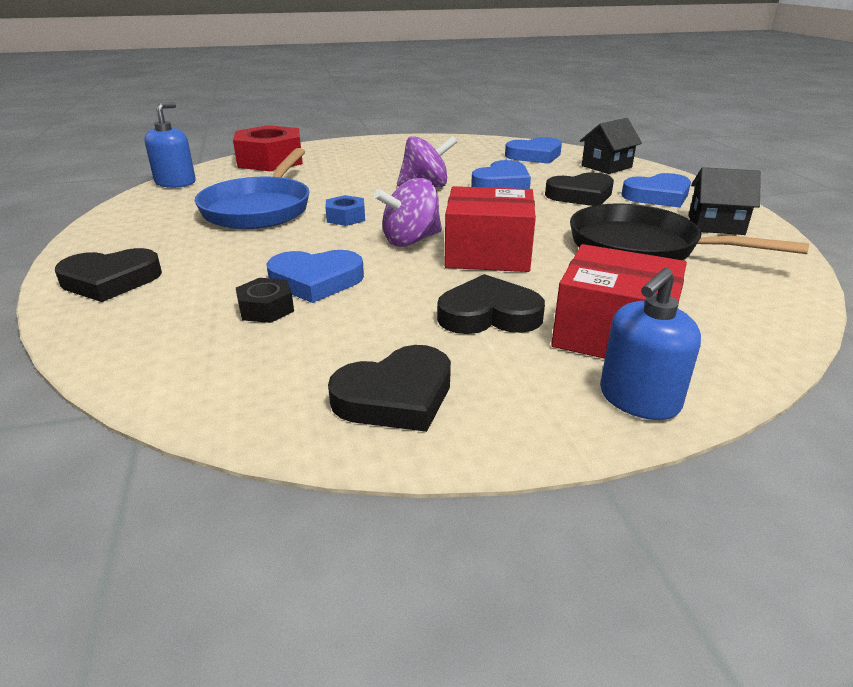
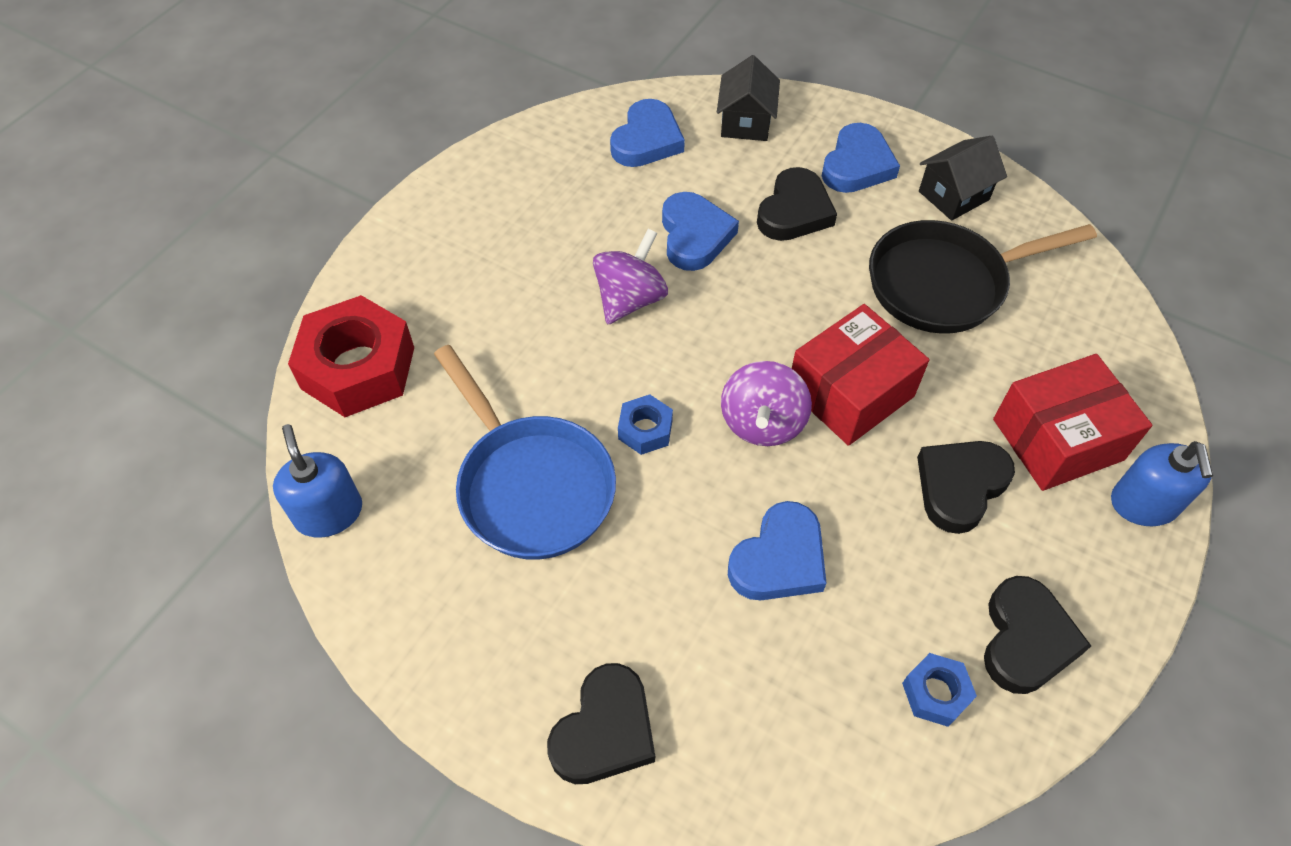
camera: 45 degrees left, 25 degrees up
black nut [236,278,294,323] -> none
none -> blue nut [902,653,977,727]

